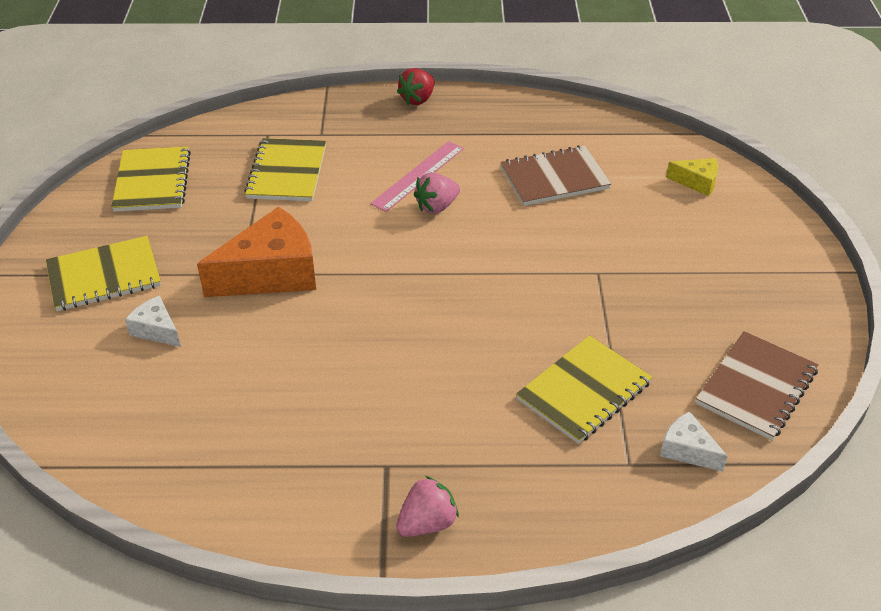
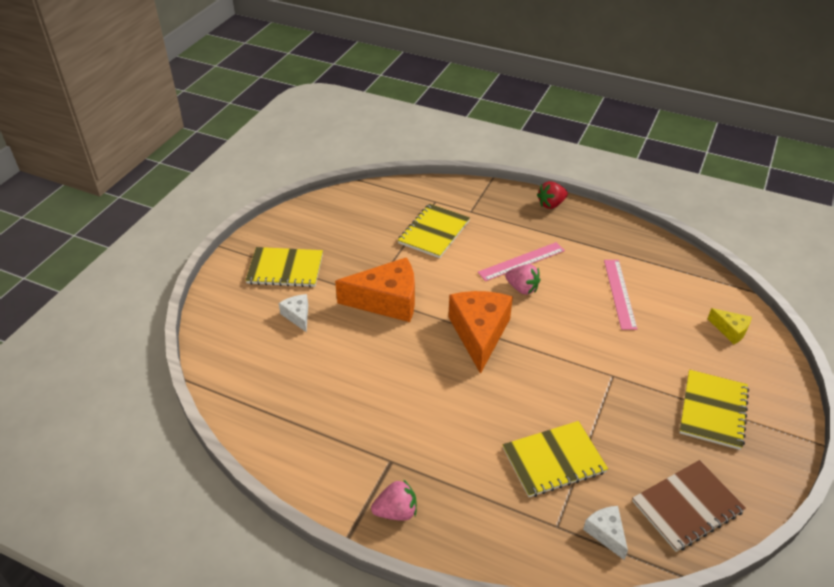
camera: 25 degrees right, 0 degrees up
yellow notebook [111,146,191,212] -> yellow notebook moved to [679,369,749,450]
pink strawberry [414,173,460,214] -> pink strawberry turned 135 degrees counterclockwise [505,264,541,295]
brown notebook [501,145,611,206] -> pink ruler [604,260,637,330]
none -> orange cheese [449,291,513,374]

